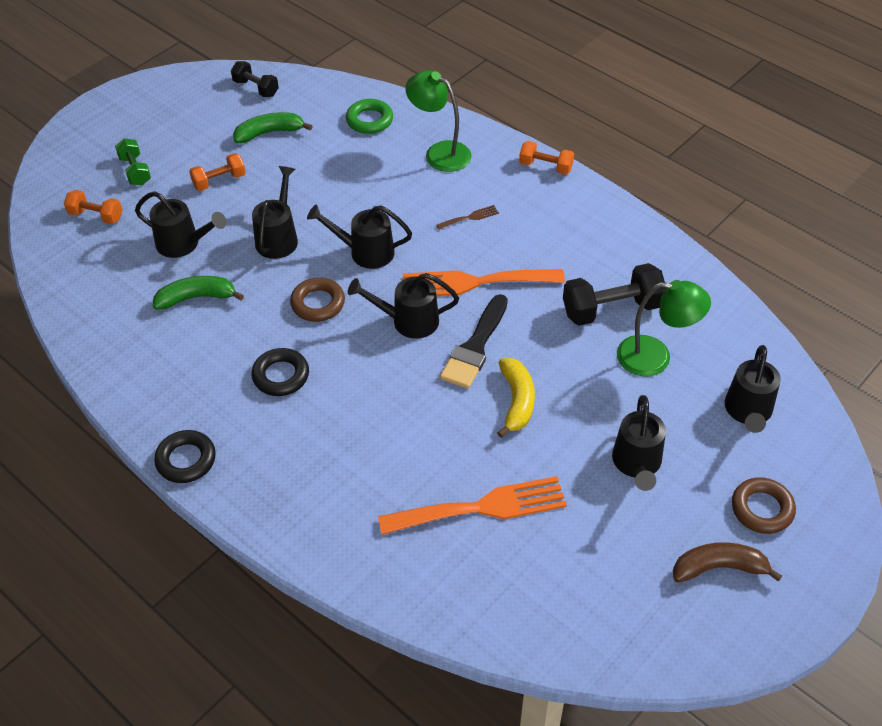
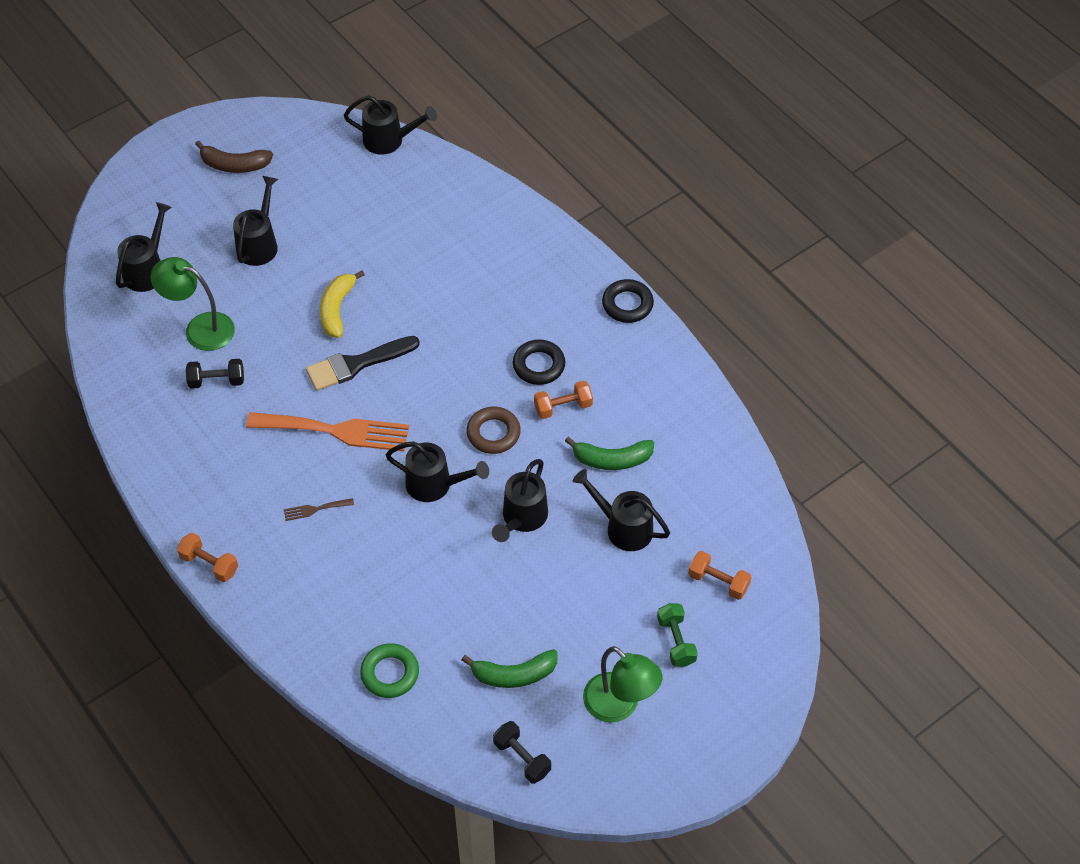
camera: 170 degrees left, 5 degrees up
orange dumbbell [189,153,246,191] -> orange dumbbell moved to [534,381,593,419]
black watering can [348,273,459,339] -> black watering can moved to [344,95,437,155]
orange fork [378,476,567,535] -> none
green lamp [405,70,472,172] -> green lamp moved to [583,646,663,723]
black brush [440,294,508,389] -> black brush turned 150 degrees counterclockwise [306,336,420,391]
black dumbbell [563,263,666,326] -> black dumbbell [186,359,244,389], size x0.60
brown ring [732,477,796,534] -> none

